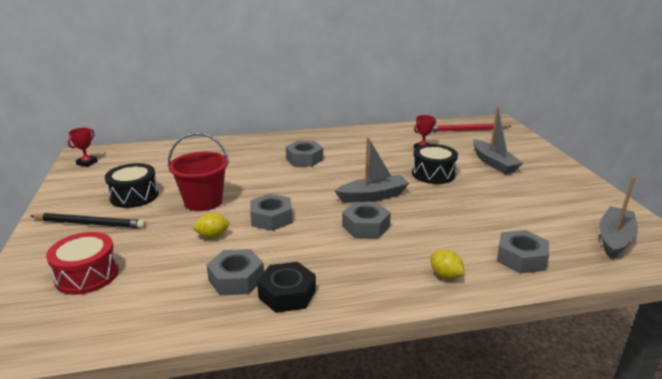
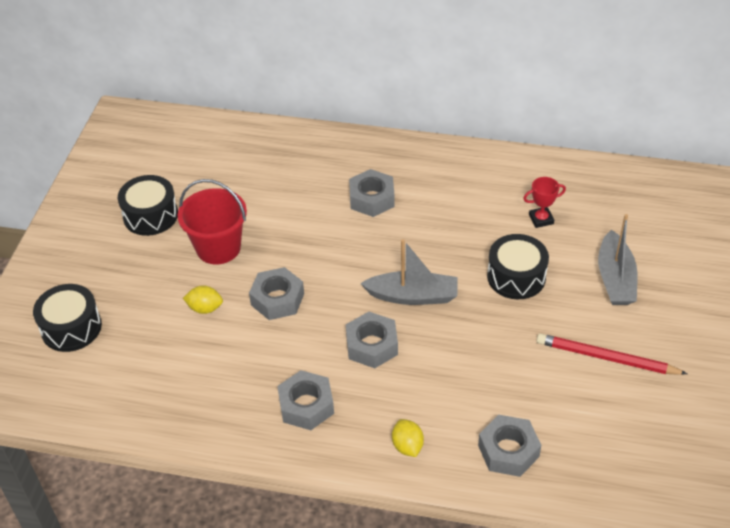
camera: 25 degrees right, 20 degrees up
black pencil [30,213,146,229] -> none
red drum [46,232,119,295] -> black drum [33,284,102,352]
red trophy [68,128,98,167] -> none
grey nut [206,249,264,295] -> grey nut moved to [277,370,334,430]
black nut [257,262,316,313] -> none
red pencil [432,124,511,132] -> red pencil moved to [537,333,688,375]
grey boat [599,177,638,259] -> none

